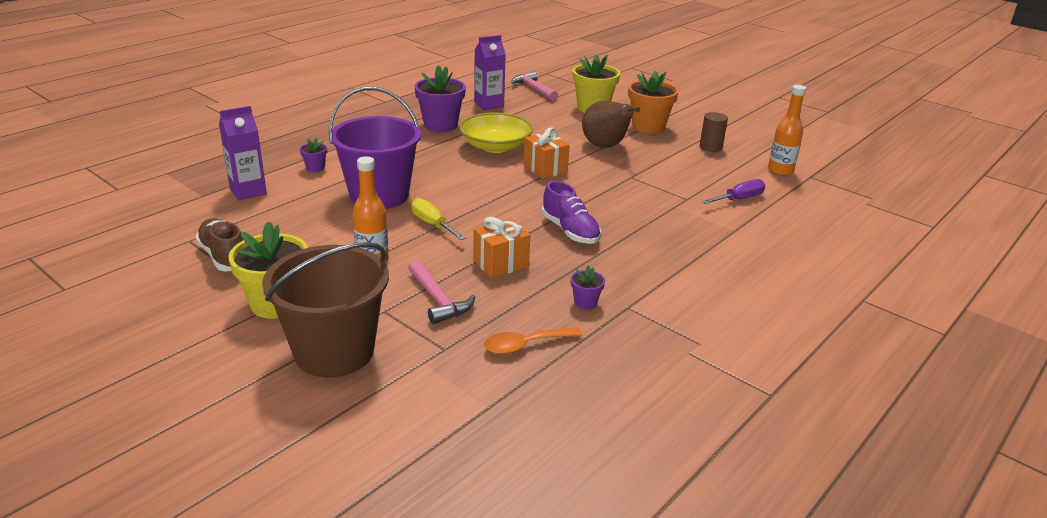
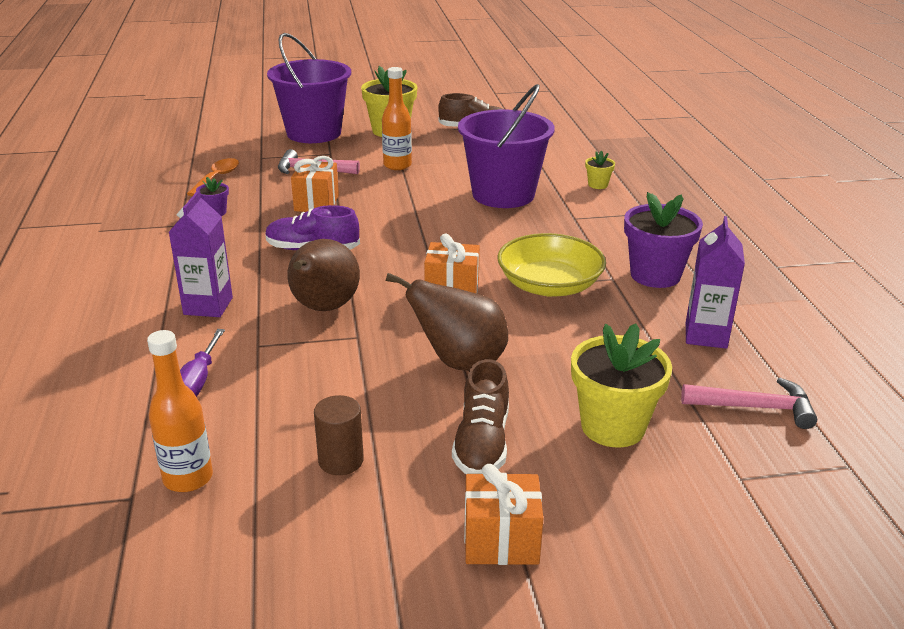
camera: 130 degrees right, 0 degrees up
purple carton [219,106,267,200] -> purple carton moved to [168,190,233,317]
brown bucket [262,242,389,377] -> purple bucket [267,33,351,143]
purple flower pot [300,138,327,172] -> yellow flower pot [585,150,615,189]
yellow screwdriver [411,198,466,240] -> none
orange flower pot [628,71,679,134] -> brown shoe [452,359,509,474]
none -> brown pear [287,239,360,311]
none -> orange gift [464,464,543,565]

